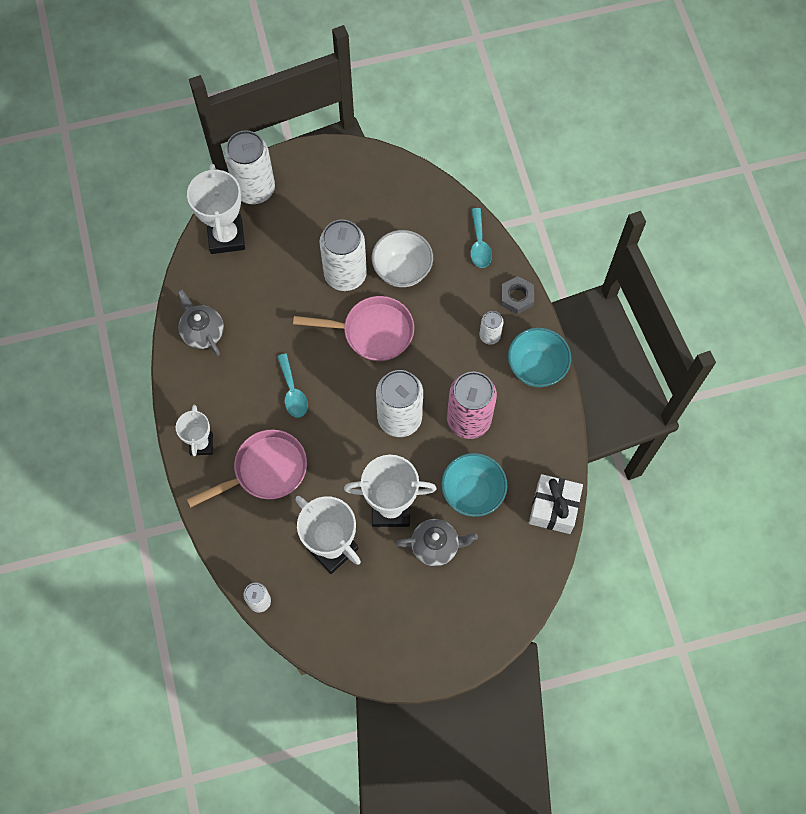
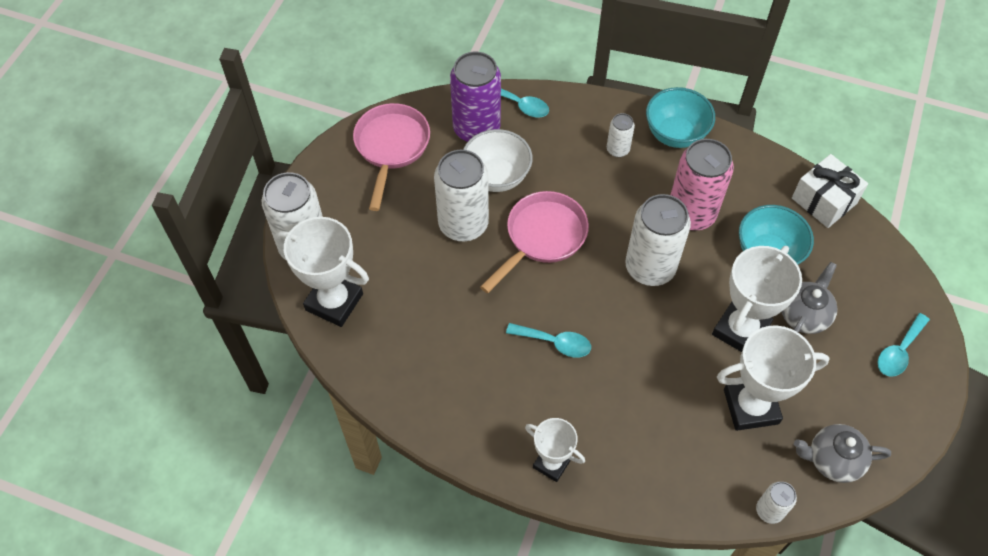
camera: 55 degrees left, 10 degrees down
grey teapot [177,289,224,356] -> grey teapot moved to [794,424,891,483]
pink pan [187,430,307,508] -> pink pan moved to [353,103,430,211]
grey nut [501,276,534,314] -> none
none -> purple can [450,52,501,142]
none -> turquoise spoon [878,313,930,377]

